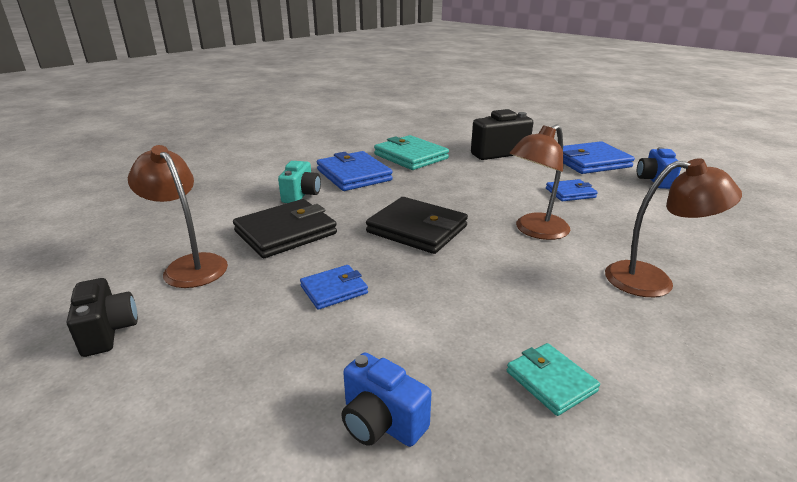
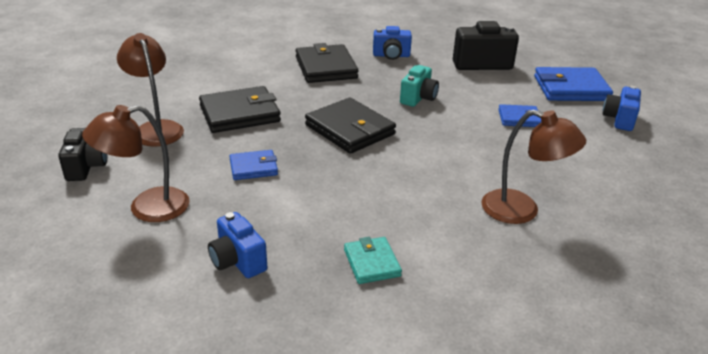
camera: 15 degrees right, 5 degrees up
turquoise camera [278,161,321,203] -> turquoise camera moved to [400,65,439,107]
blue wallet [317,151,393,191] -> black wallet [296,43,359,83]
turquoise wallet [374,135,449,170] -> blue camera [373,26,412,60]
brown lamp [509,124,570,240] -> brown lamp moved to [82,105,190,222]

